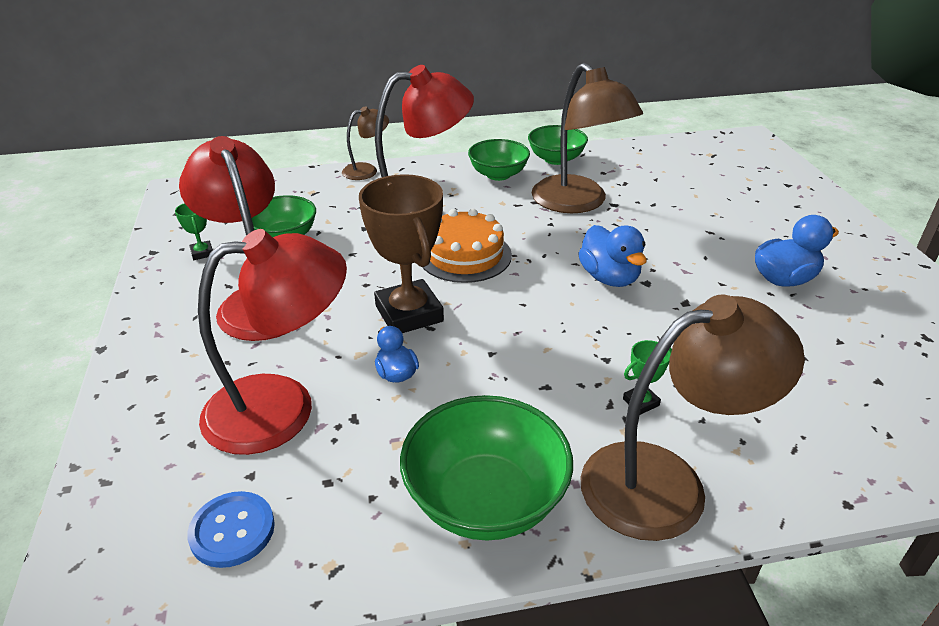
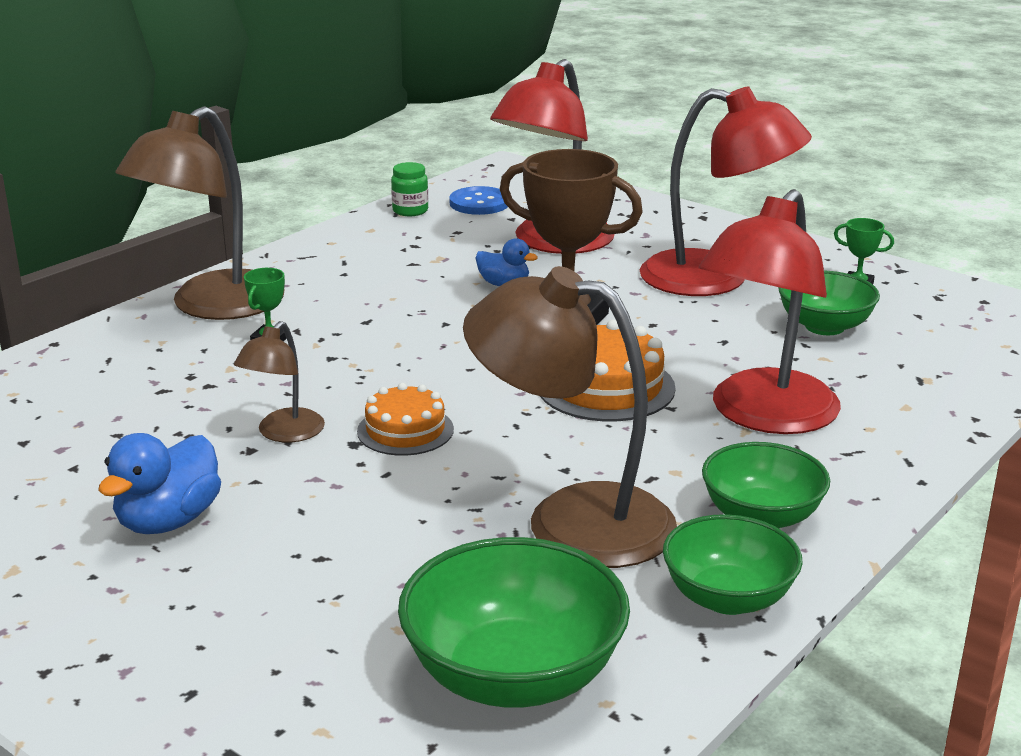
camera: 140 degrees right, 10 degrees down
brown lamp [342,106,389,180] -> brown lamp moved to [234,321,325,442]
green bowl [400,395,573,541] -> green bowl moved to [398,537,630,708]
blue duck [578,225,647,287] -> orange cake [357,383,454,456]
none -> green jar [391,162,428,216]

